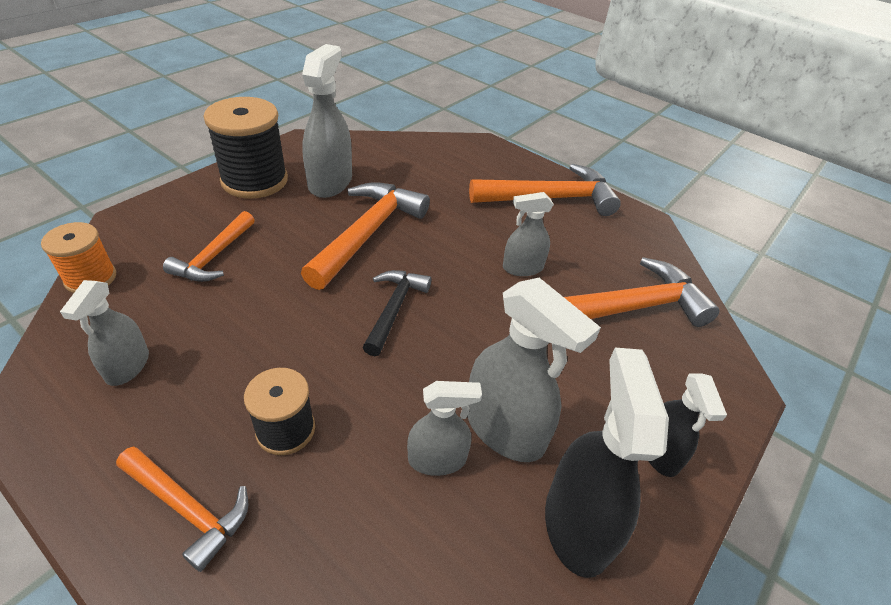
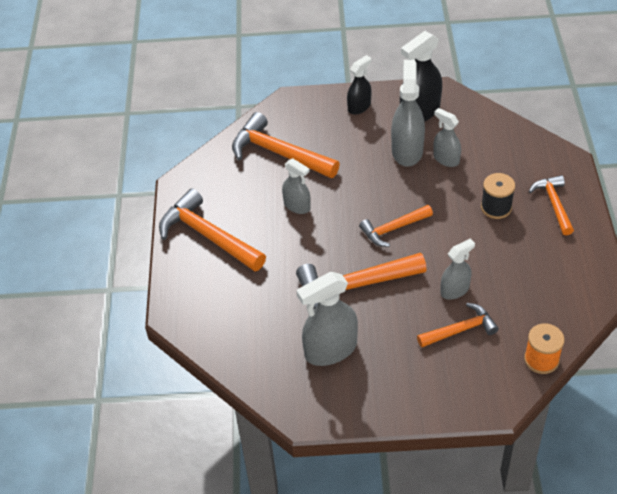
camera: 125 degrees left, 5 degrees up
grey spray bottle [60,280,149,386] -> grey spray bottle moved to [440,238,475,300]
black spool [203,97,288,199] -> none
black hammer [363,270,431,356] -> orange hammer [359,205,433,247]

